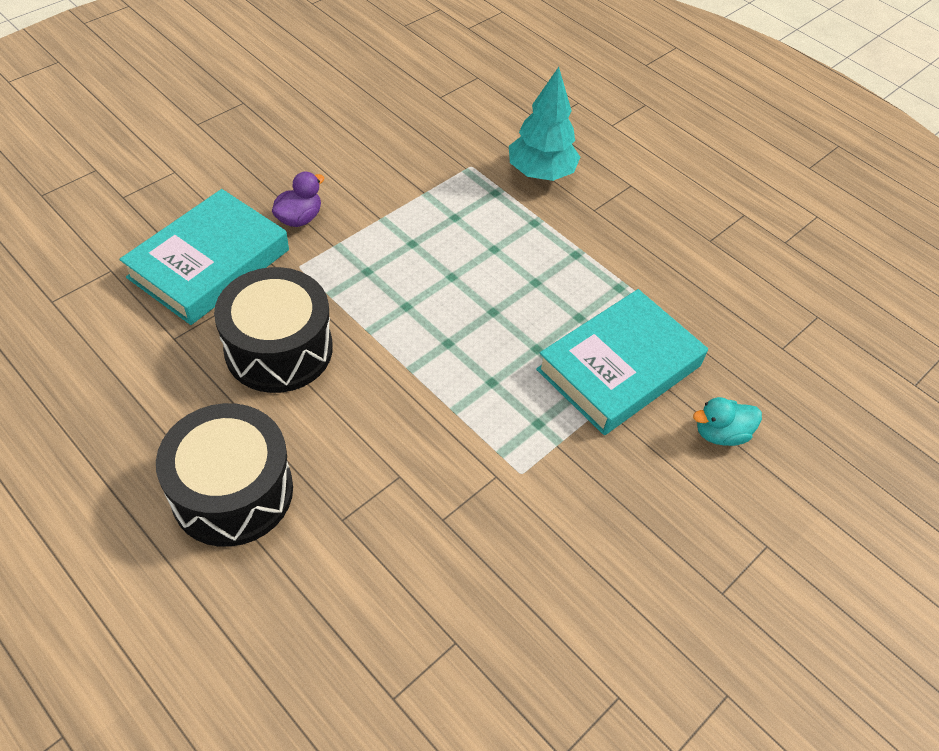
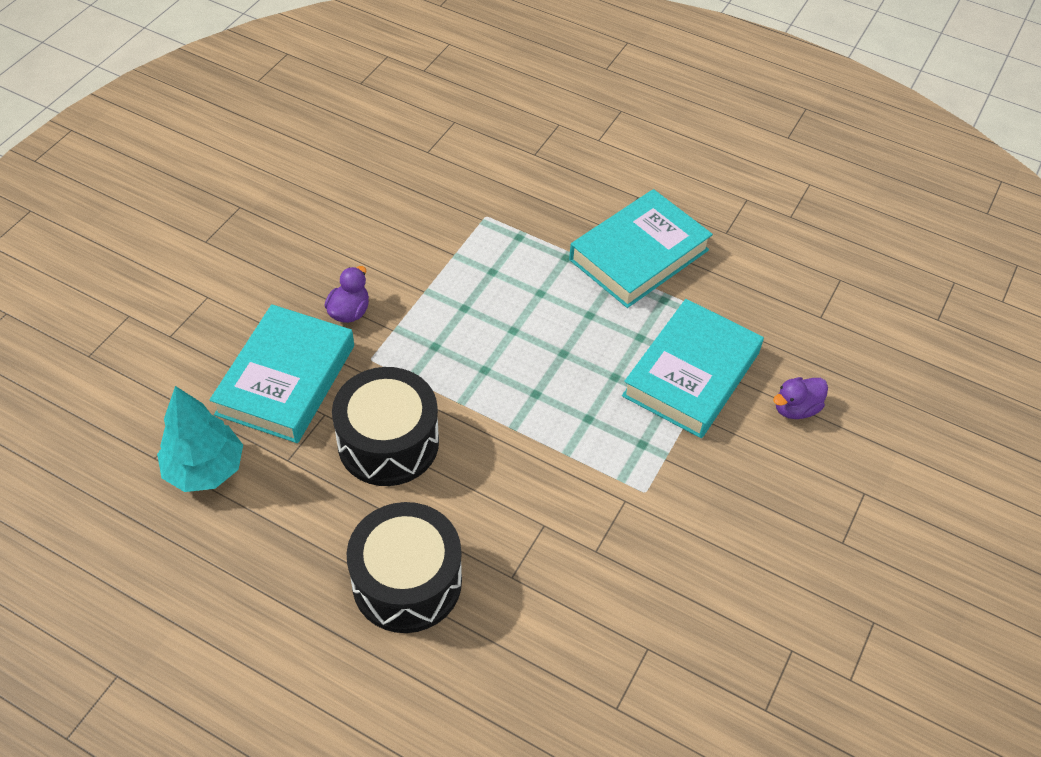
camera: 15 degrees left, 0 degrees up
turquoise tree [509,67,580,181] -> turquoise tree moved to [157,386,243,492]
turquoise duck [693,397,762,446] -> purple duck [773,377,828,419]
none -> turquoise book [569,189,713,308]

